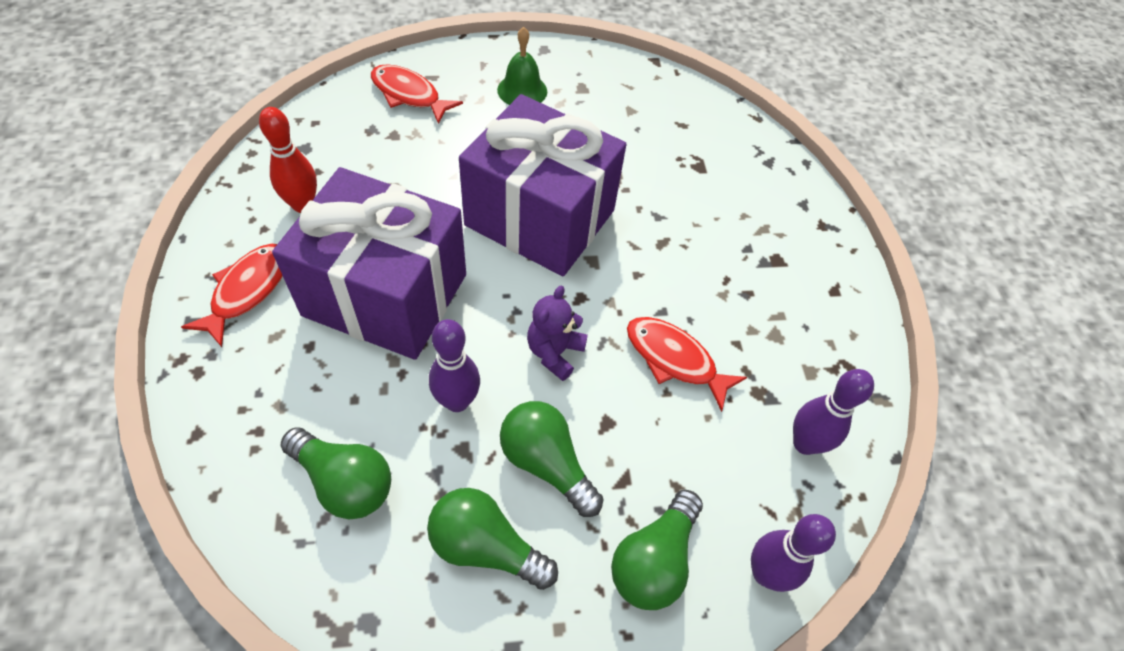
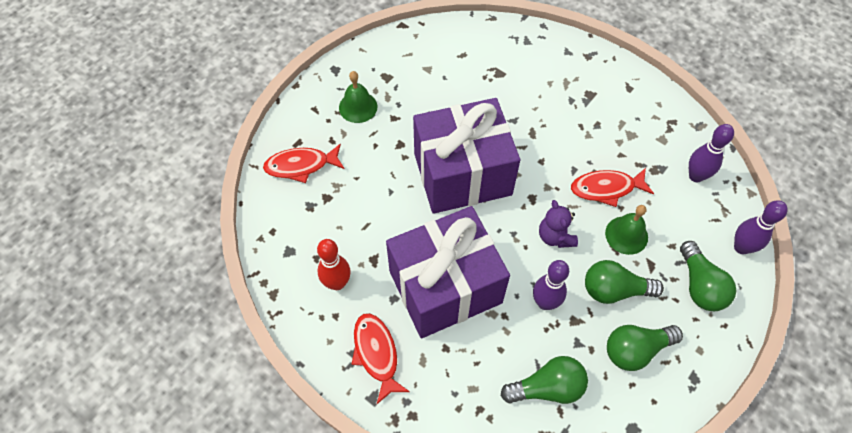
camera: 40 degrees left, 5 degrees up
none -> green bell [605,205,648,255]

